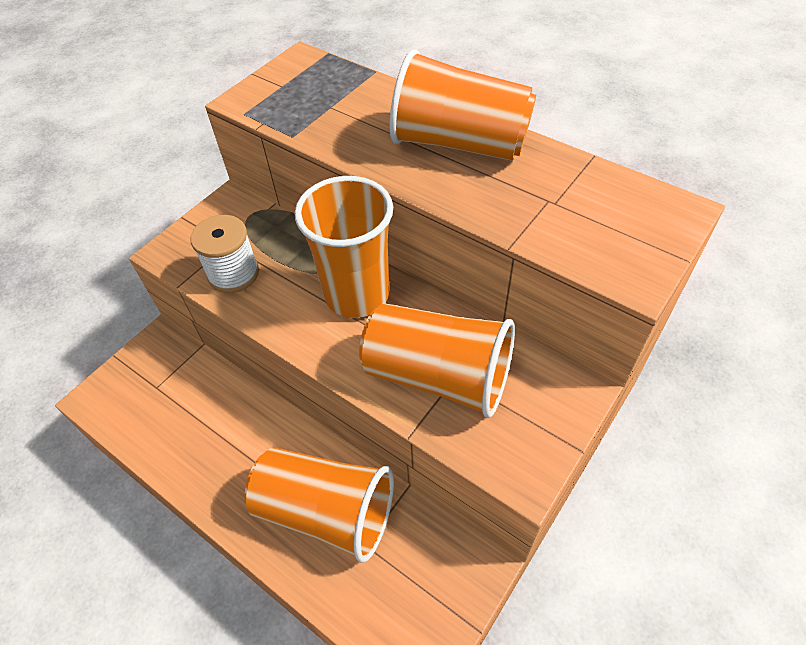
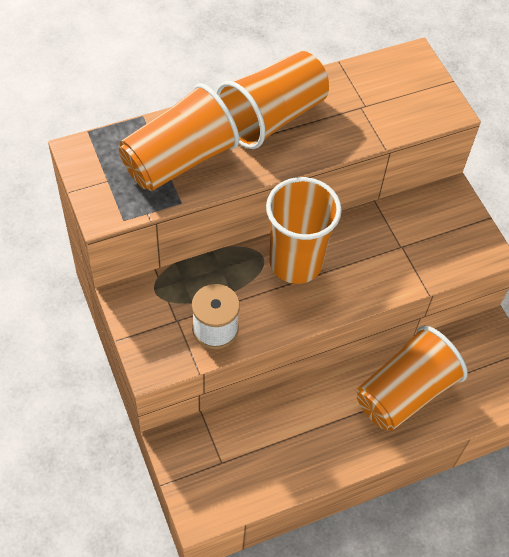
camera: 65 degrees left, 5 degrees up
orange cup [359,303,515,418] -> orange cup moved to [119,83,239,191]

